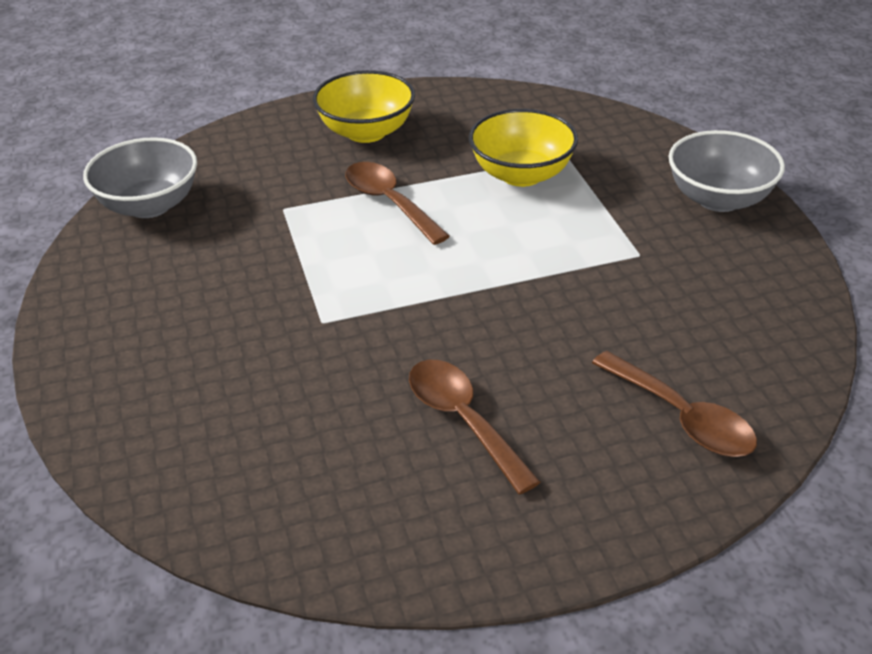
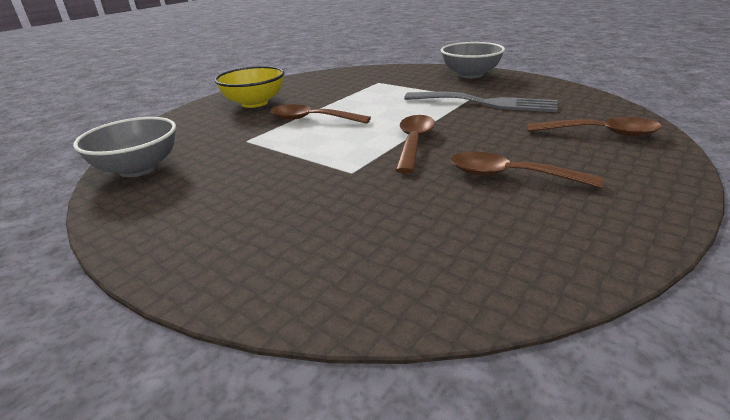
camera: 35 degrees left, 10 degrees down
yellow bowl [469,109,578,187] -> none
none -> brown spoon [396,115,435,173]
none -> grey fork [404,92,558,112]

